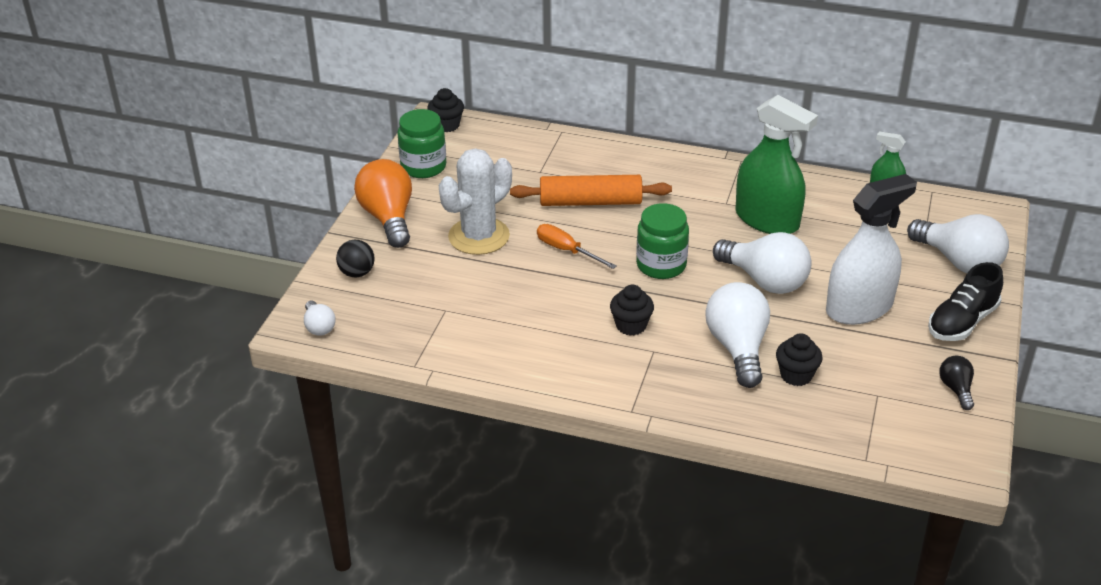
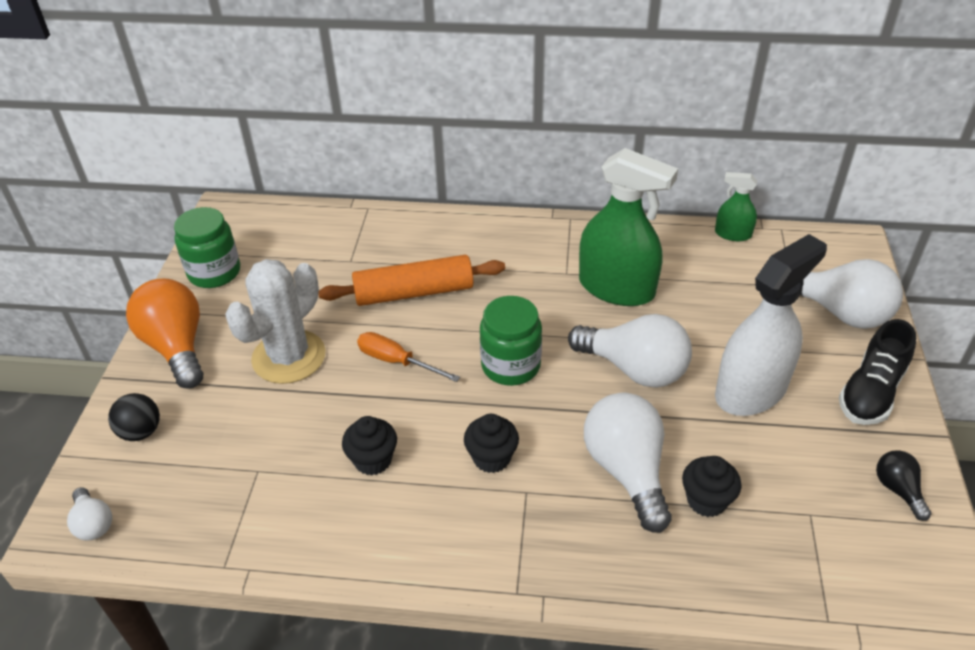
camera: 10 degrees left, 5 degrees up
black cupcake [427,88,464,132] -> black cupcake moved to [342,416,397,476]

